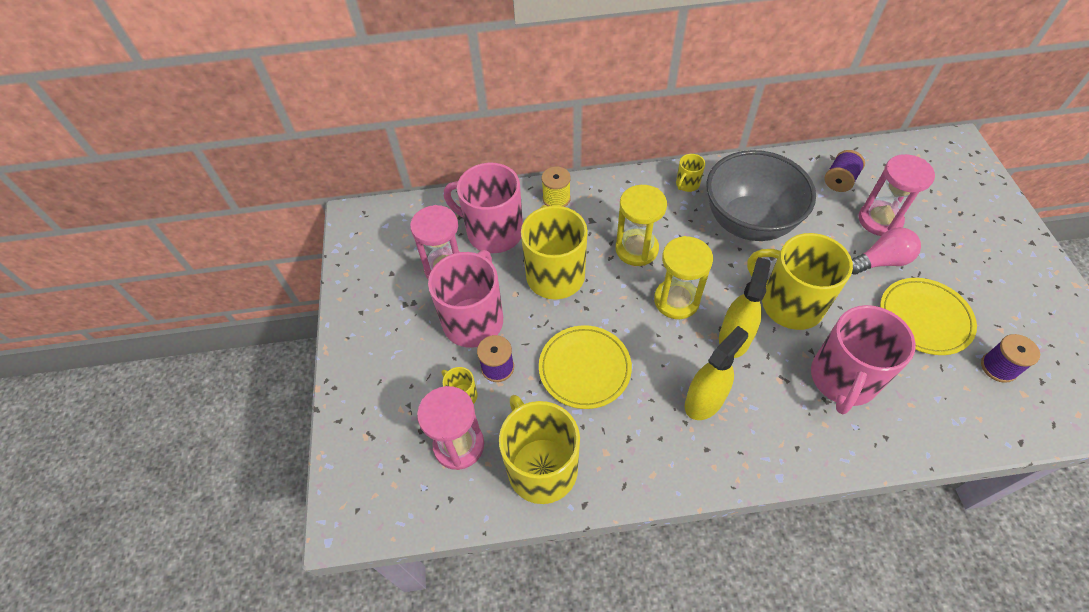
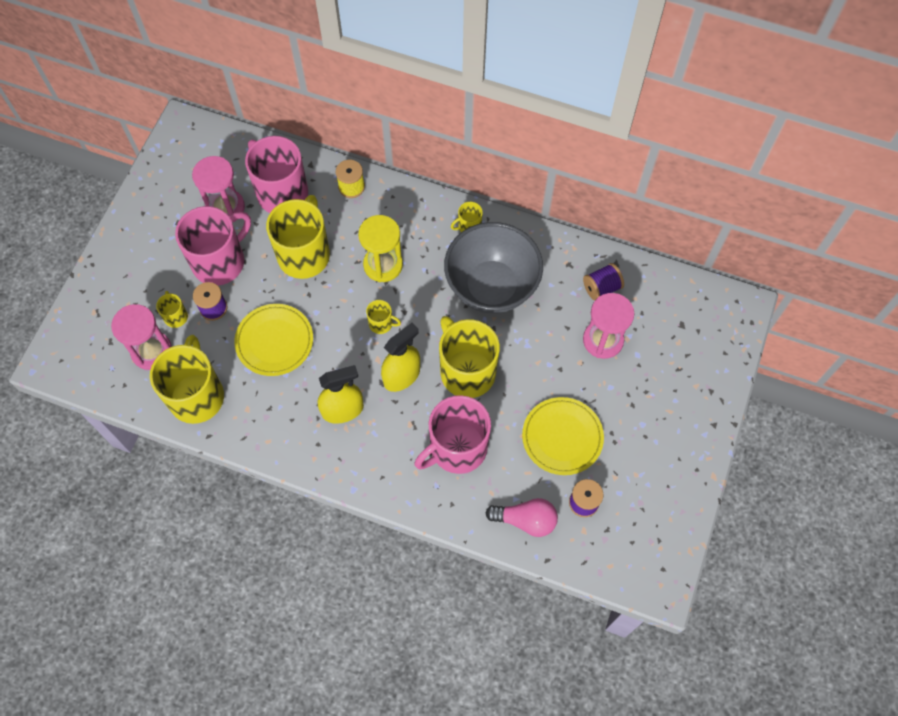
camera: 25 degrees right, 10 degrees up
yellow hourglass [654,236,713,319] -> yellow mug [366,300,401,334]
pink light bulb [852,227,921,274] -> pink light bulb moved to [485,498,558,537]

